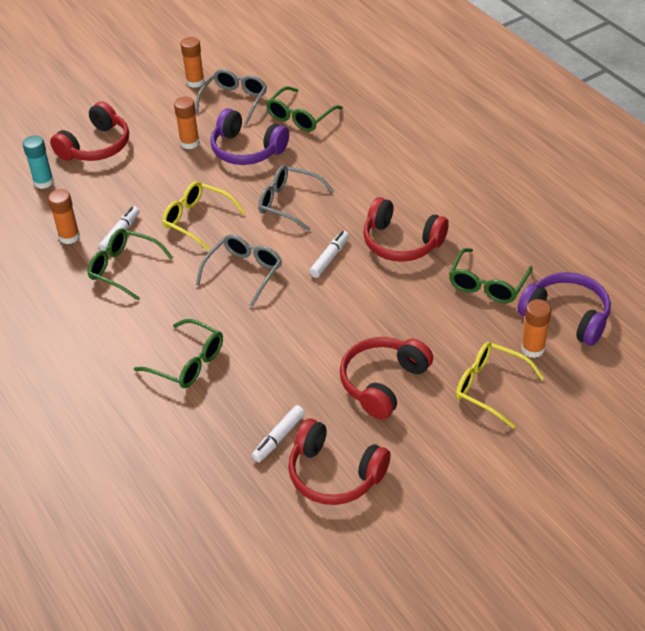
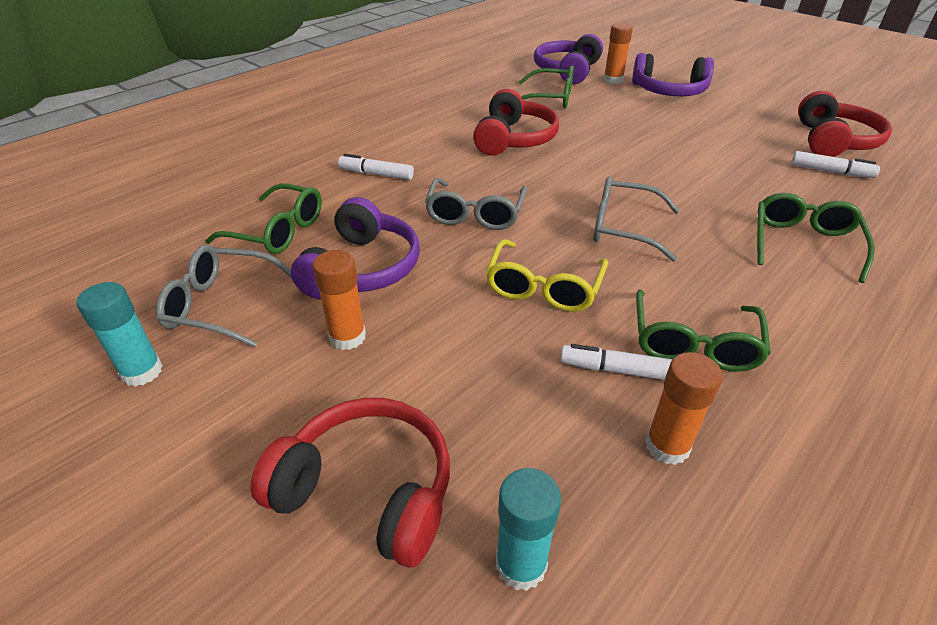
camera: 105 degrees left, 5 degrees down
orange glue stick [181,37,204,88] -> turquoise glue stick [77,282,163,386]
white marker [309,230,349,278] -> white marker moved to [338,154,414,180]
red headphones [340,337,433,419] -> none
yellow glasses [456,342,544,428] -> purple headphones [632,53,714,96]

